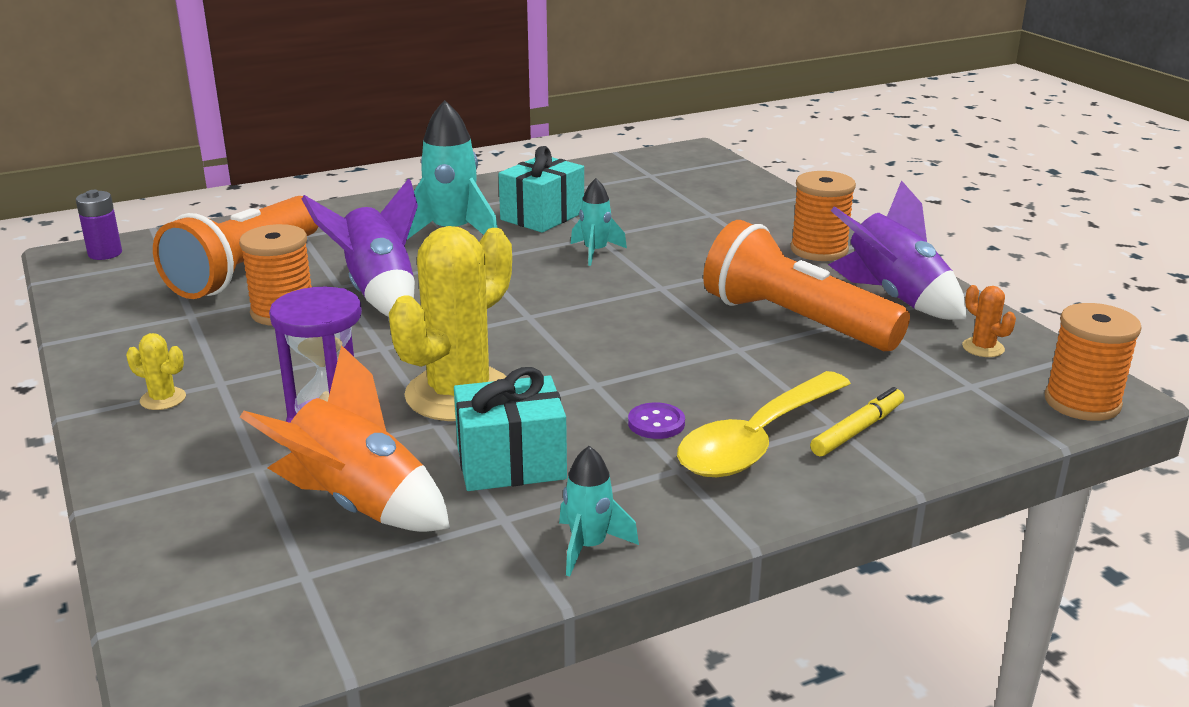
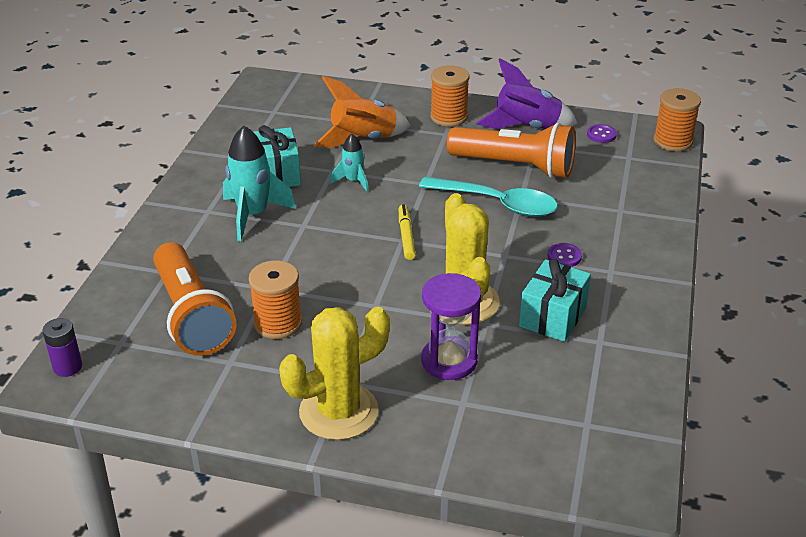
camera: 50 degrees left, 10 degrees up
yellow cactus [126,333,186,410] -> yellow cactus [279,307,390,440], size x2.46
orange rocket [240,345,450,532] -> orange rocket moved to [314,76,410,148]
purple rocket [302,178,418,317] -> none
turquoise rocket [559,446,639,577] -> none
yellow spoon [677,371,851,477] -> none
orange flashlight [703,220,910,351] -> orange flashlight turned 150 degrees counterclockwise [447,123,576,179]
yellow marker [810,387,904,456] -> yellow marker moved to [399,204,416,260]
orange cactus [962,285,1016,357] -> purple button [587,124,617,143]
none -> turquoise spoon [419,177,558,217]

